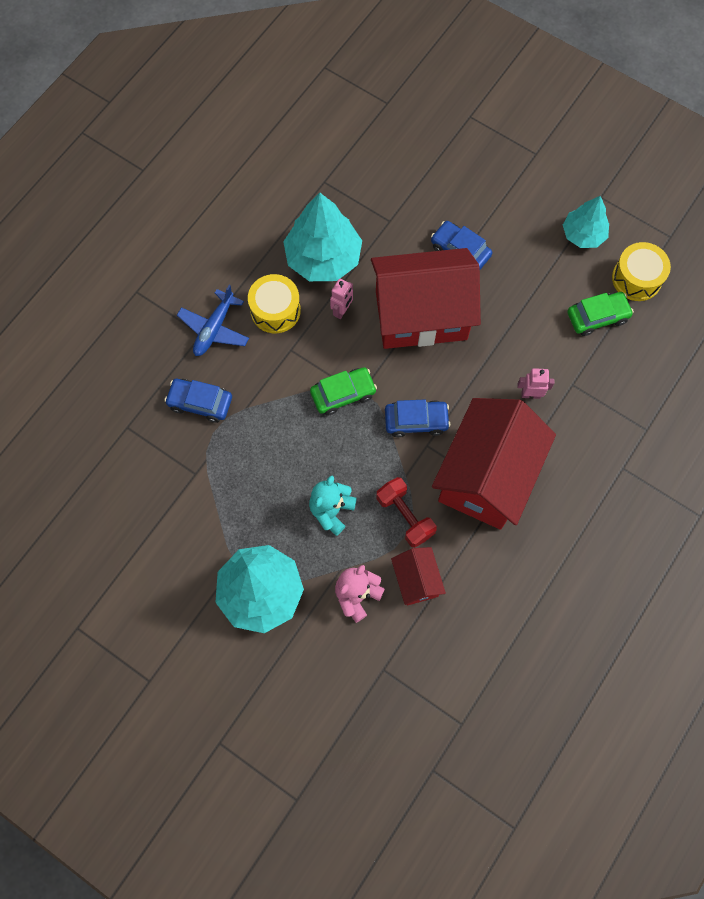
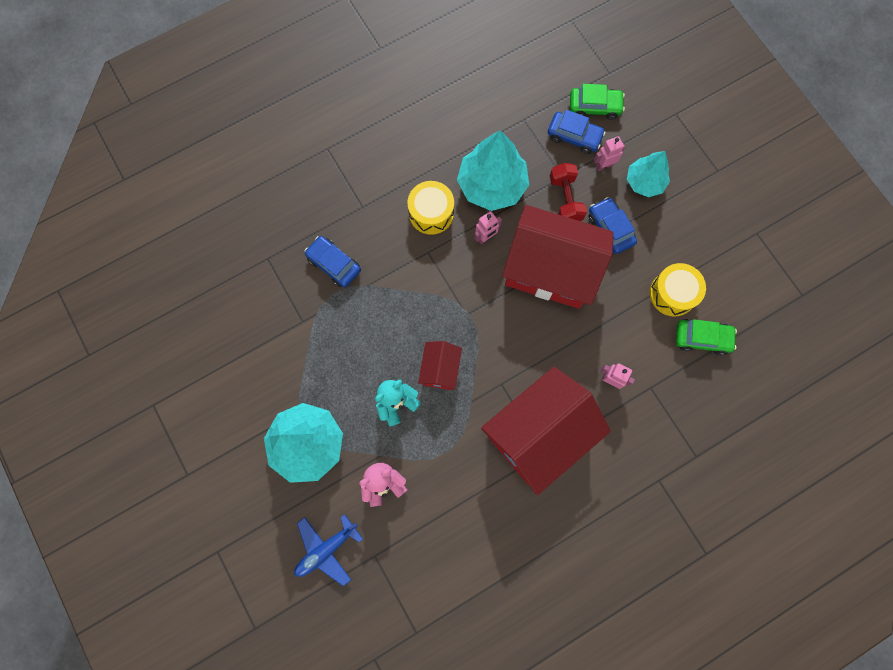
camera: 25 degrees right, 5 degrees up
blue plane [177,285,249,356] -> blue plane moved to [294,514,363,586]
green car [310,367,377,416] -> green car moved to [570,84,625,120]
red dumbbell [376,477,437,548] -> red dumbbell moved to [550,163,587,221]
blue car [385,400,450,437] -> blue car moved to [548,110,606,154]
red house [391,547,446,606] -> red house moved to [418,341,462,390]
turquoise tree [563,196,609,248] -> turquoise tree moved to [627,151,670,197]
yellow drum [612,242,671,301] -> yellow drum moved to [650,263,706,317]
none -> pink robot [594,136,625,171]

